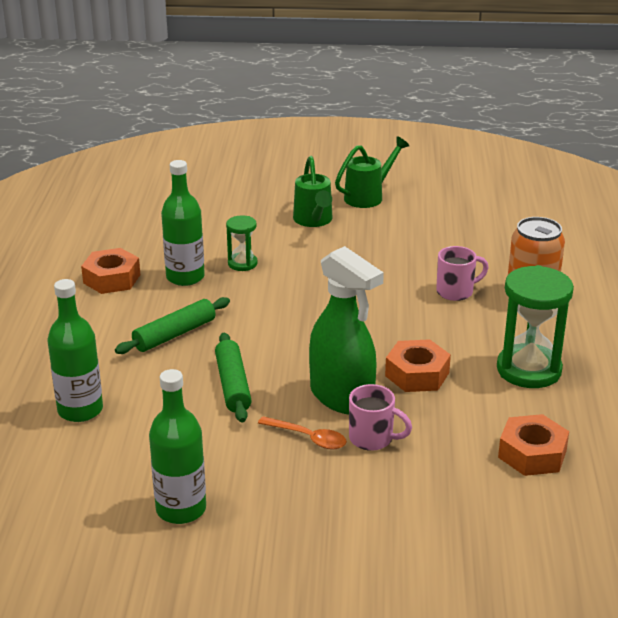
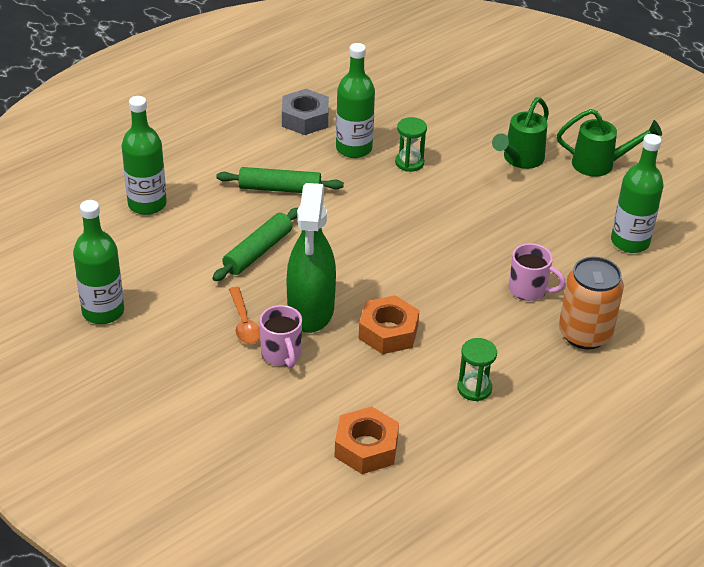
camera: 45 degrees right, 10 degrees up
orange nut [81,248,140,294] -> grey nut [282,89,329,135]
green hourglass [497,265,574,388] -> green hourglass [457,338,497,401], size x0.53
none -> green bottle [611,134,664,253]

